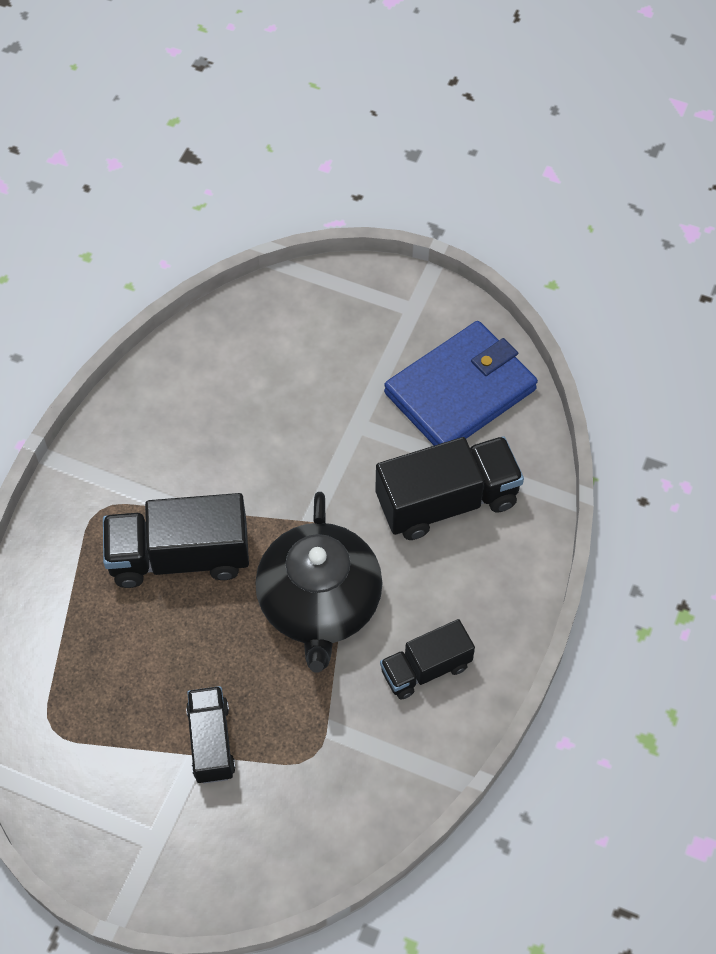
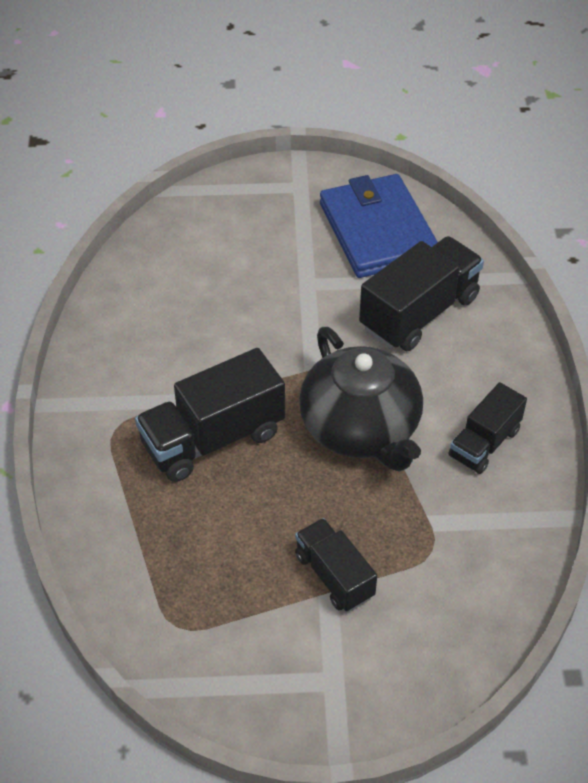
camera: 25 degrees left, 10 degrees down
blue wallet [384,321,538,446] -> blue wallet turned 45 degrees counterclockwise [320,174,438,278]

